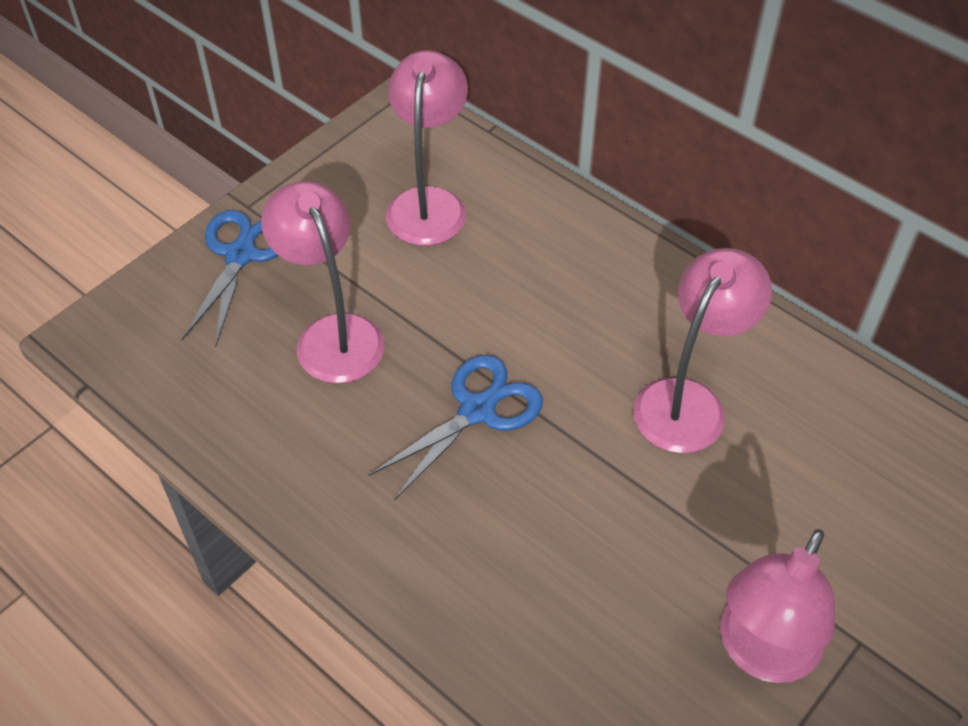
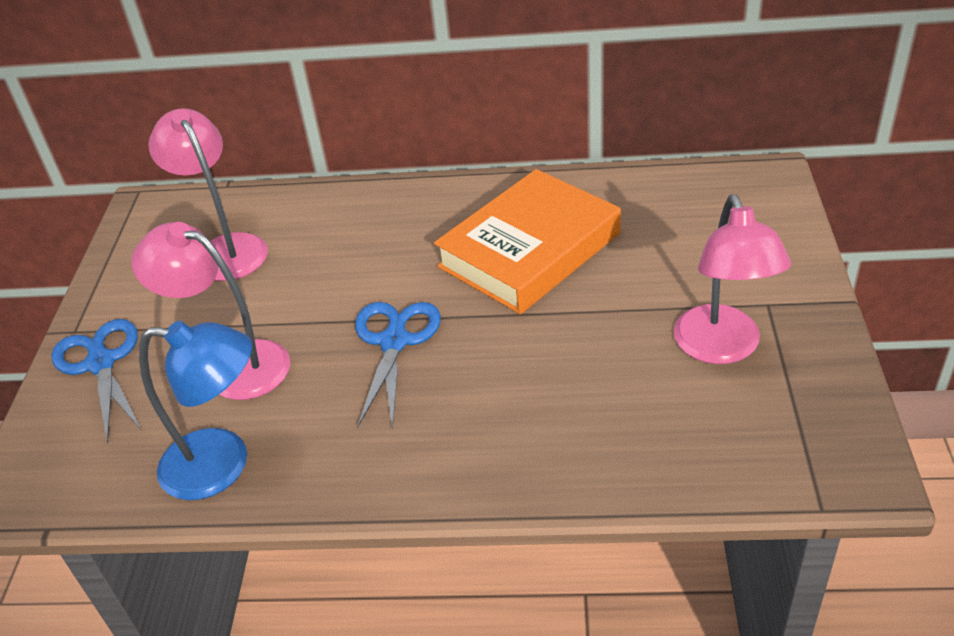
camera: 35 degrees left, 10 degrees down
pink lamp [633,248,772,453] -> orange book [434,169,621,314]
none -> blue lamp [139,321,252,500]

